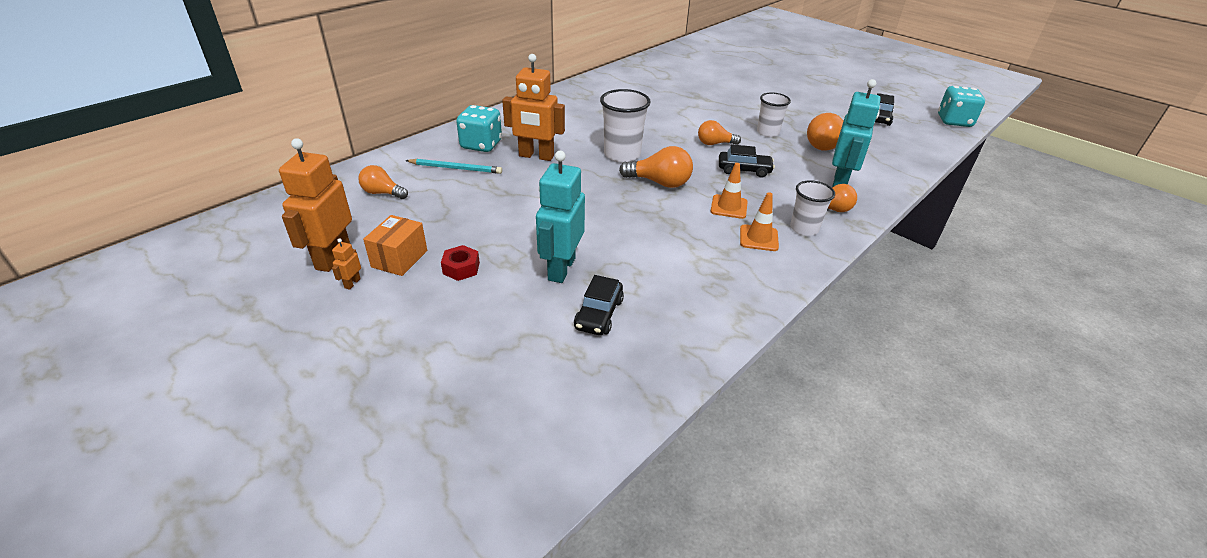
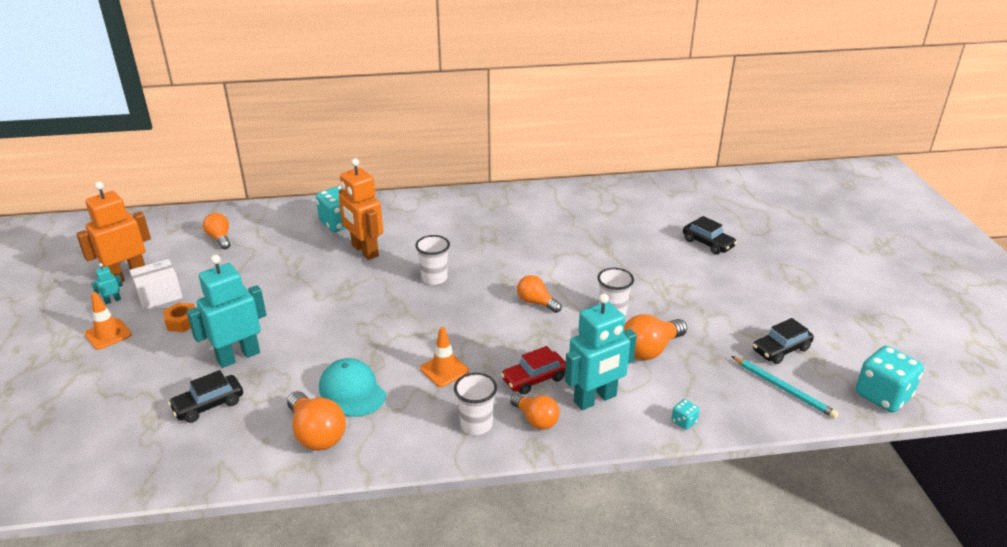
camera: 40 degrees right, 5 degrees down
orange robot [332,238,361,290] -> turquoise robot [91,263,123,304]
orange box [363,215,427,276] -> white box [129,259,183,310]
turquoise pencil [405,159,502,174] -> turquoise pencil moved to [731,356,839,419]
red nut [441,245,480,281] -> orange nut [163,303,195,332]
white cup [600,89,651,162] -> white cup [415,235,450,285], size x0.66
orange light bulb [619,146,693,188] -> orange light bulb moved to [287,391,346,451]
black car [719,144,775,178] -> black car moved to [683,216,737,255]
orange traffic cone [740,192,779,251] -> orange traffic cone moved to [84,292,132,350]
none -> turquoise cap [319,358,386,417]
none -> red car [501,346,566,395]
none -> turquoise dice [671,399,700,430]

